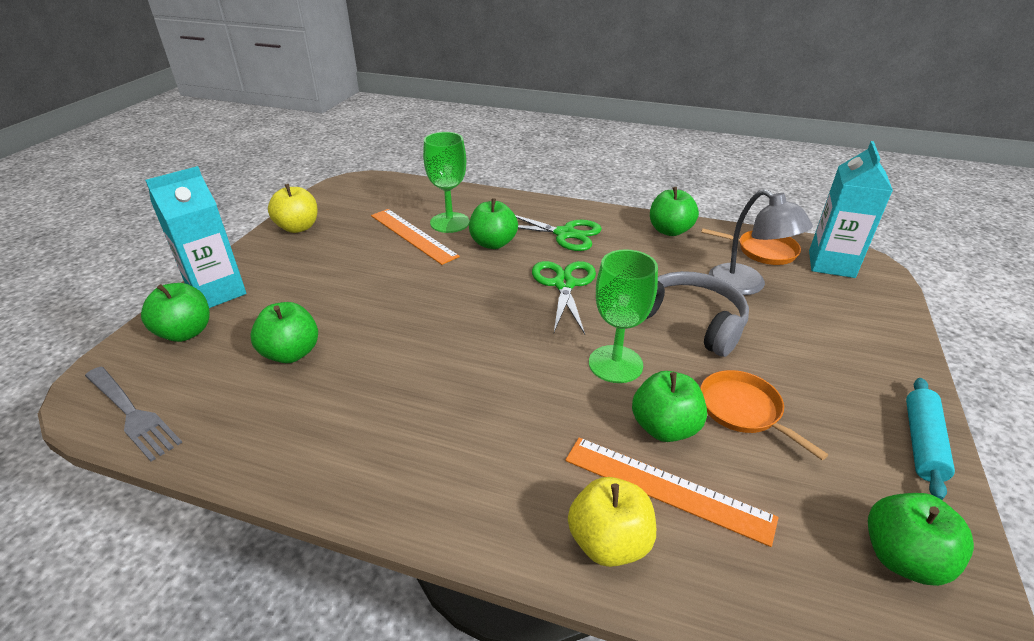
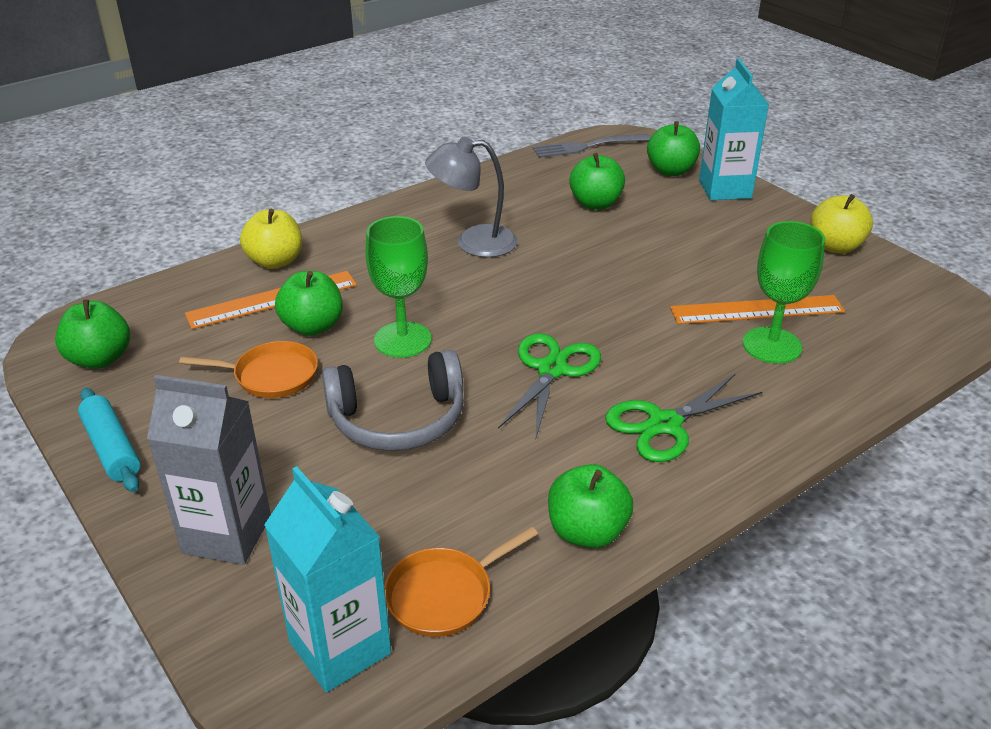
camera: 125 degrees right, 0 degrees up
green apple [469,198,518,249] -> none
green scissors [532,261,596,334] -> green scissors turned 105 degrees counterclockwise [498,333,601,437]
grey lamp [709,189,813,295] -> grey lamp moved to [425,137,518,257]
none -> grey carton [147,375,271,565]

